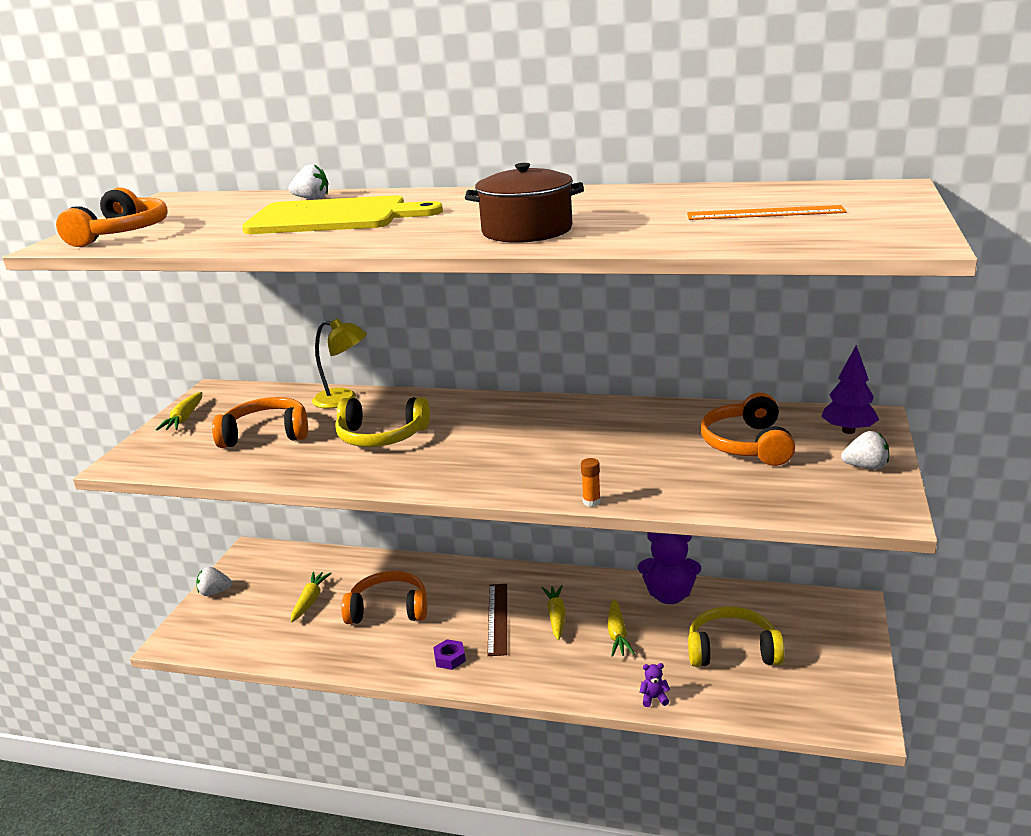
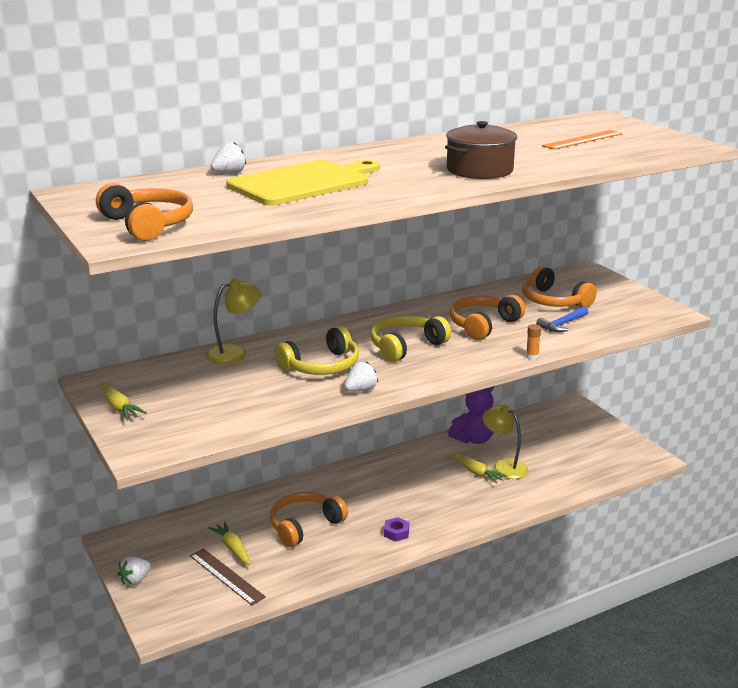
camera: 45 degrees left, 0 degrees up
orange headphones [212,397,308,448] -> orange headphones moved to [450,295,525,340]
brown ruler [487,584,507,656] -> brown ruler moved to [190,548,266,605]
yellow carrot [542,585,566,640] -> none
purple teddy bear [640,663,670,707] -> none
yellow headphones [688,606,785,667] -> yellow headphones moved to [370,315,451,362]
purple tree [821,345,879,434] -> none
white strawberry [841,431,889,469] -> white strawberry moved to [344,362,378,392]
none -> yellow lamp [483,405,529,479]
none -> blue hammer [536,306,588,332]

